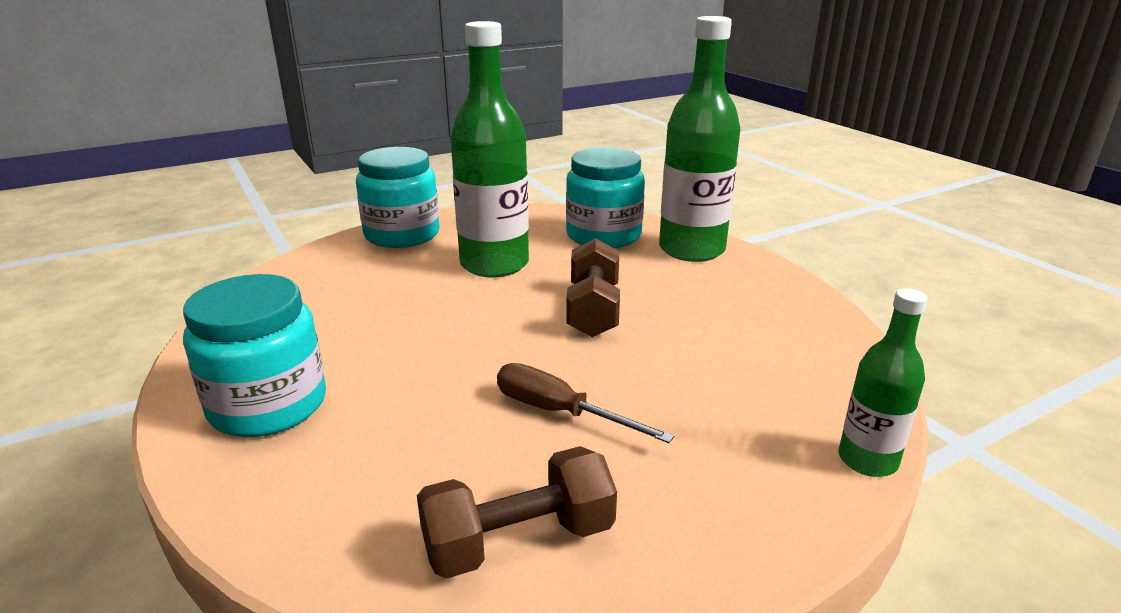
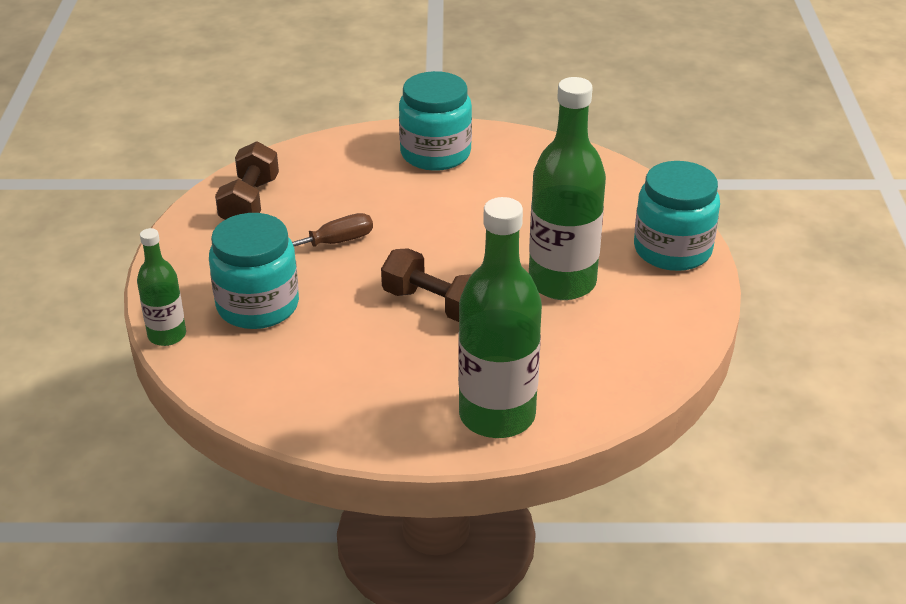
camera: 120 degrees right, 10 degrees up
turquoise jar [566,147,645,248] -> turquoise jar moved to [209,213,299,329]

